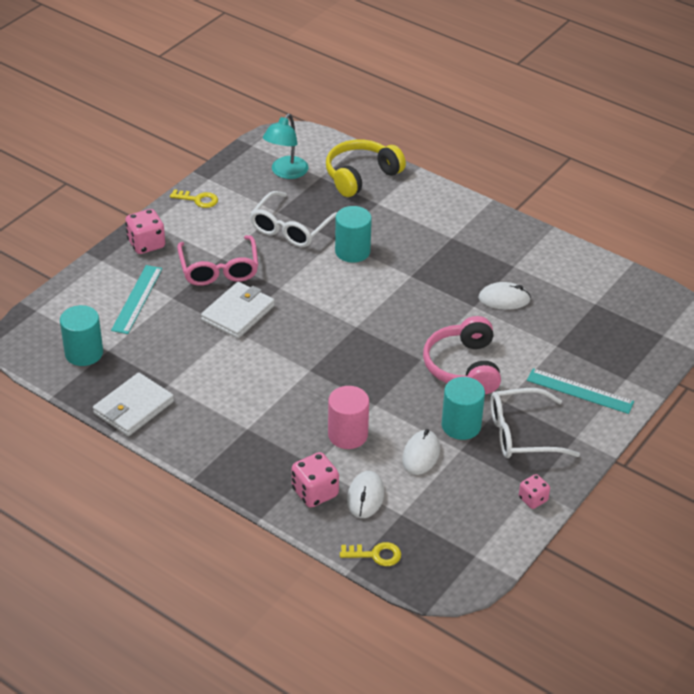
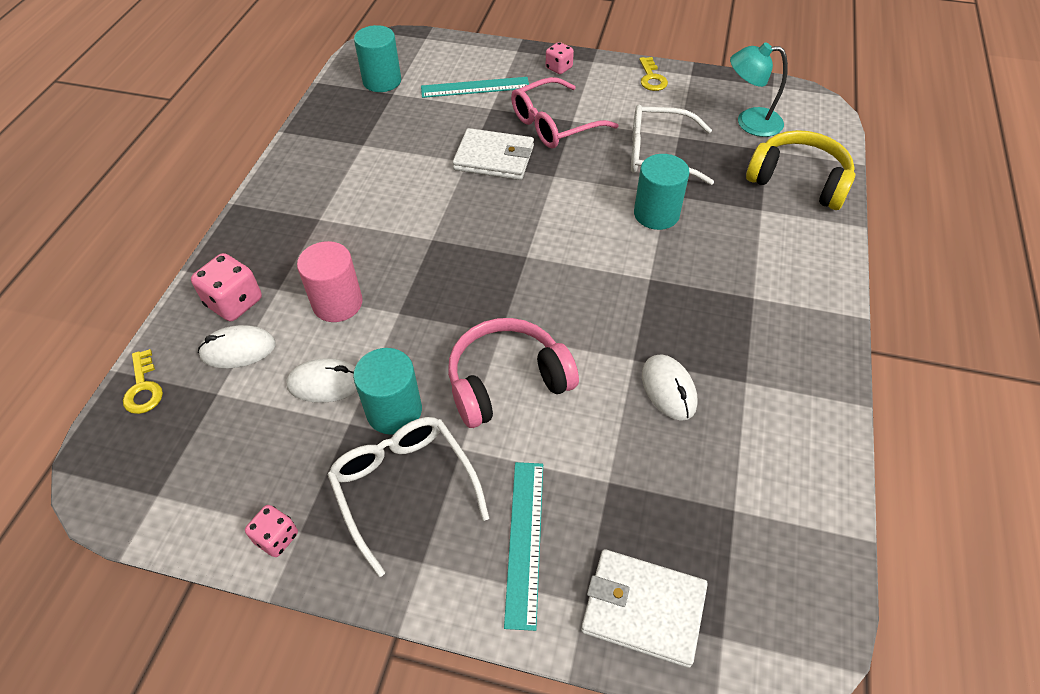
camera: 70 degrees right, 10 degrees up
white wallet [93,373,174,436] -> white wallet moved to [581,549,708,668]
pink dice [125,209,165,254] -> pink dice [546,42,574,74], size x0.62

